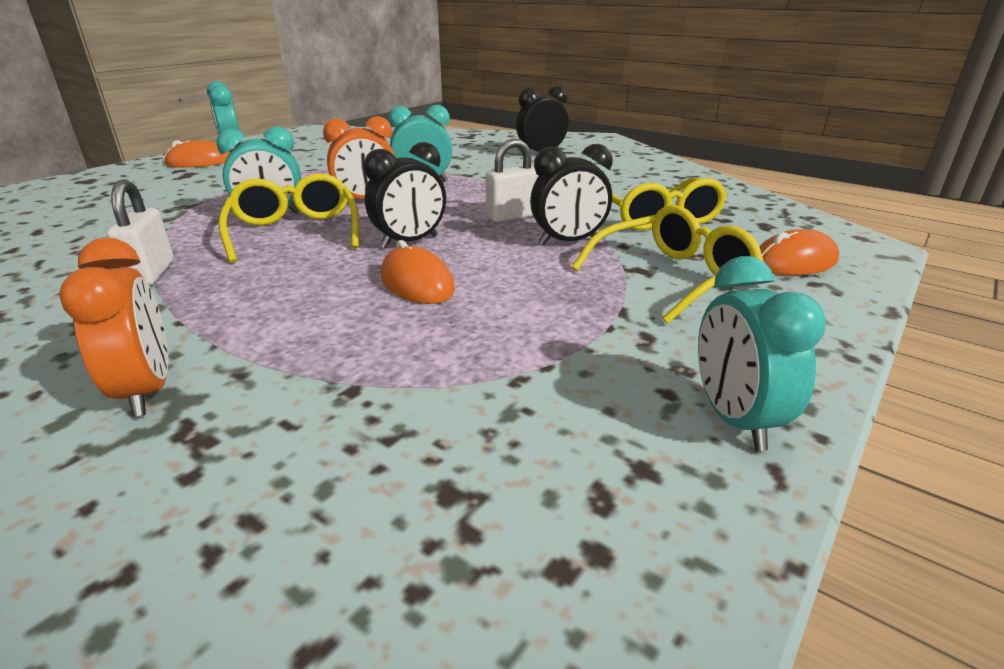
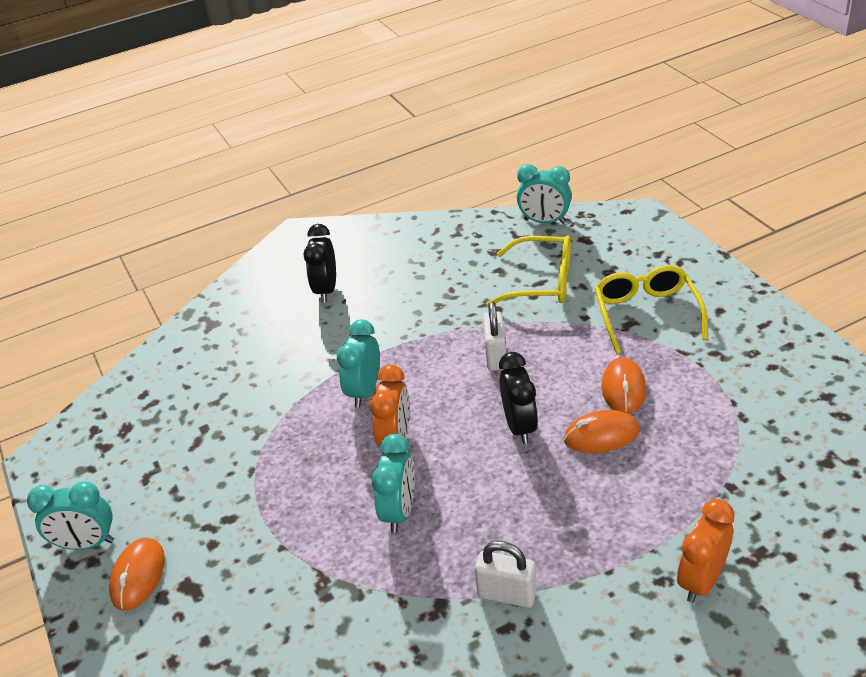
camera: 60 degrees left, 10 degrees up
orange clock [59,238,168,417] -> orange clock turned 60 degrees counterclockwise [677,499,735,603]
yellow glasses [219,173,359,263] -> none
black clock [530,144,613,245] -> none
turquoise clock [698,256,826,451] -> turquoise clock moved to [517,164,572,224]
orange mouse [759,229,839,275] -> orange mouse moved to [601,357,646,414]

